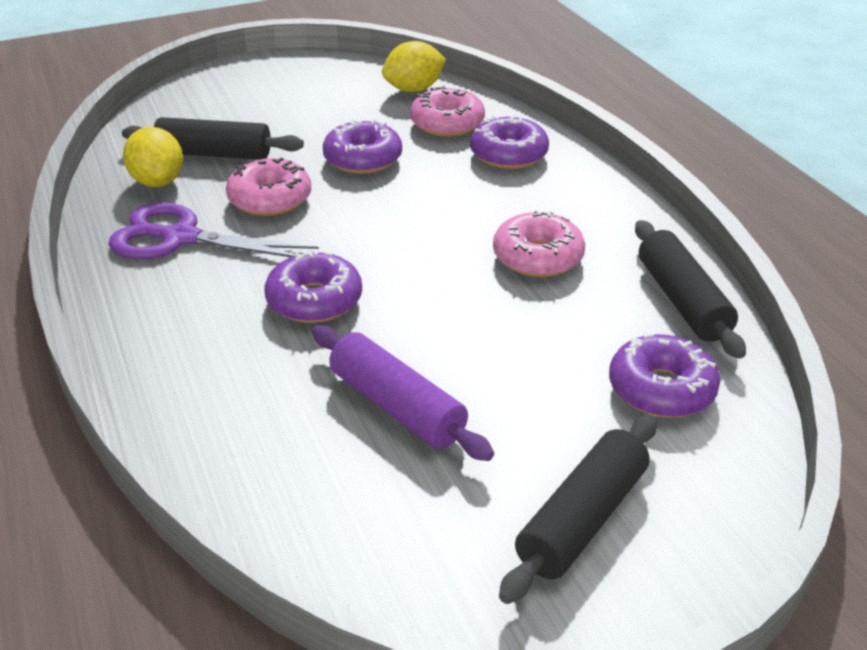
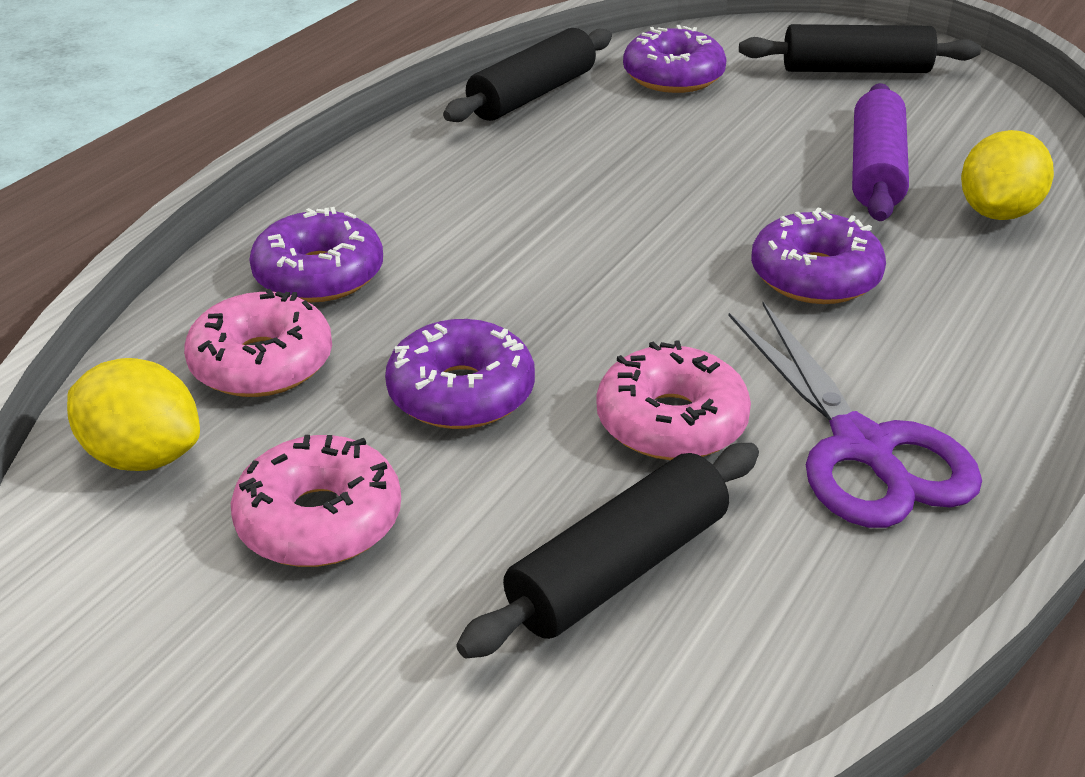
camera: 125 degrees left, 0 degrees up
black rolling pin [122,117,304,159] -> black rolling pin turned 75 degrees clockwise [456,443,759,658]
yellow lemon [123,127,183,187] -> yellow lemon moved to [961,130,1054,220]
pink donut [493,210,585,277] -> pink donut moved to [231,435,401,567]

